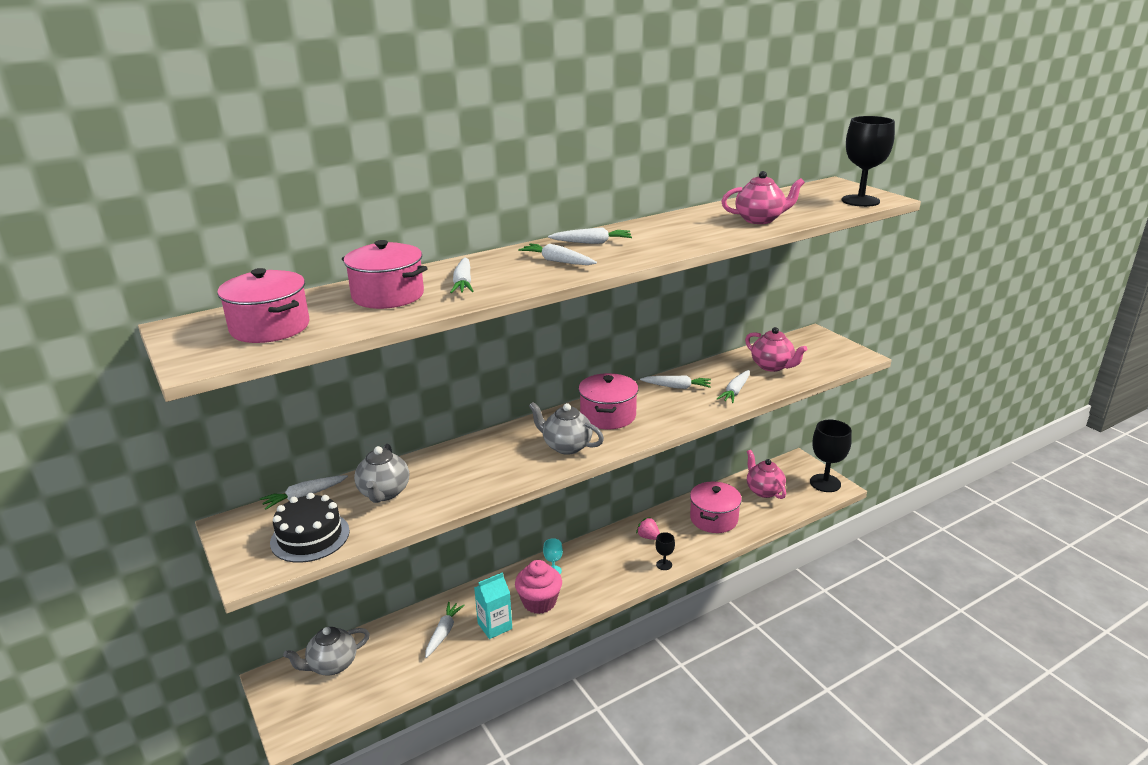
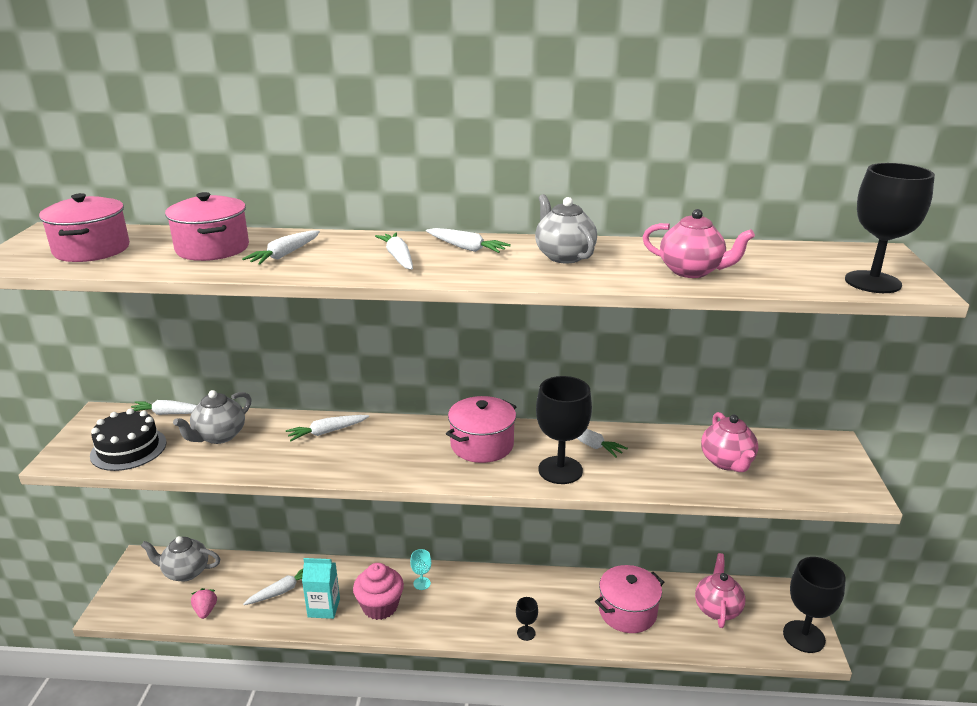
camera: 35 degrees right, 0 degrees up
grey teapot [529,402,604,455] -> grey teapot moved to [535,194,597,263]
pink strawberry [636,517,660,540] -> pink strawberry moved to [191,588,217,619]
white carrot [717,370,750,403] -> white carrot moved to [286,415,369,441]
none -> black goblet [536,376,592,484]

